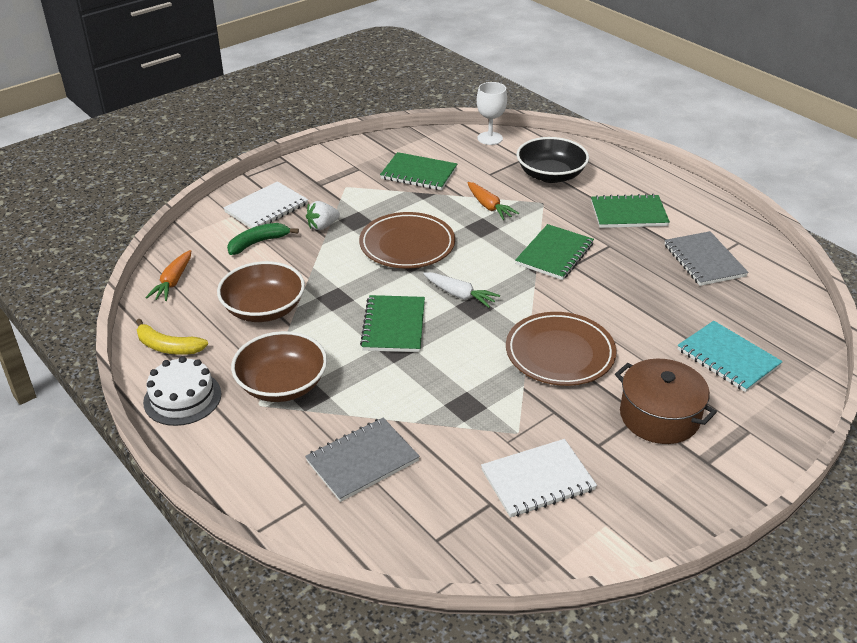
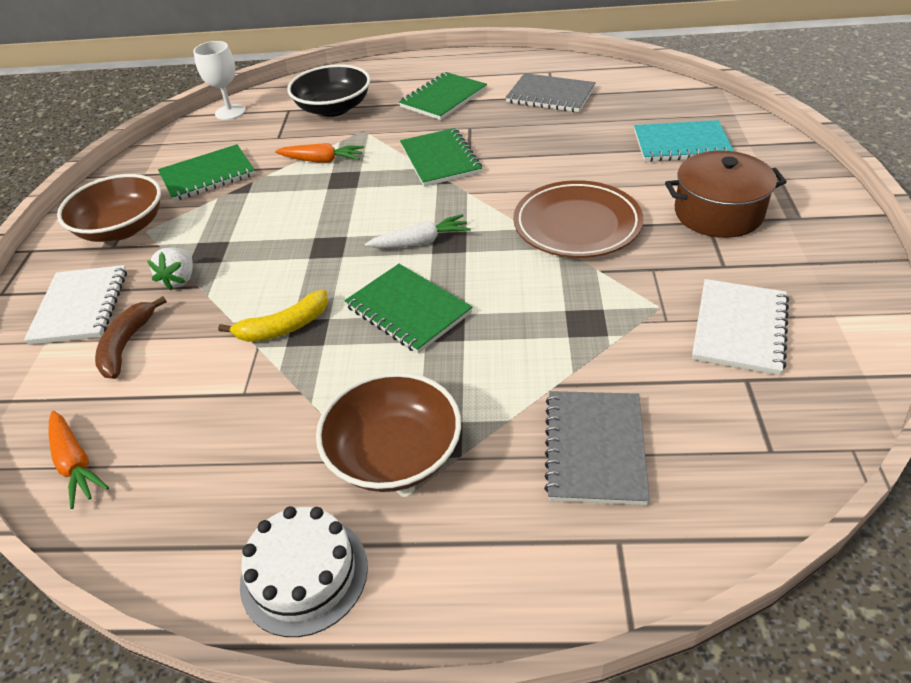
camera: 45 degrees left, 5 degrees up
yellow banana [136,319,208,355] -> yellow banana moved to [218,290,328,342]
brown bowl [217,261,305,322] -> brown bowl moved to [57,174,161,242]
green banana [227,223,299,255] -> brown banana [95,296,167,379]
brown plate [359,212,455,269] -> none

